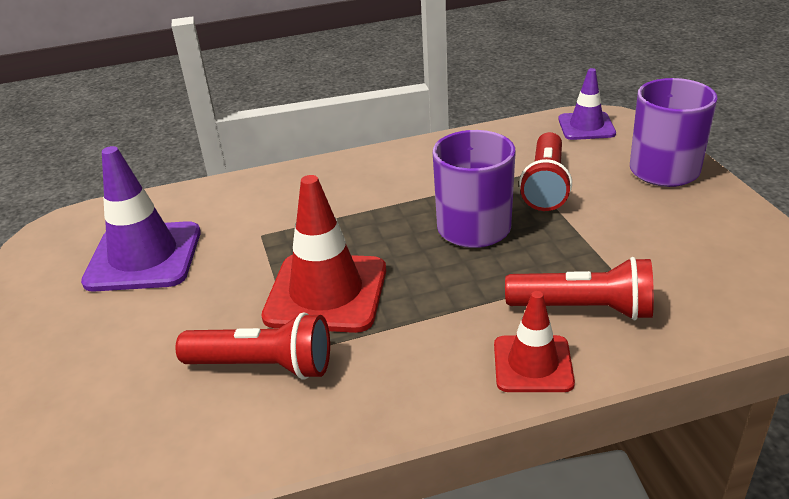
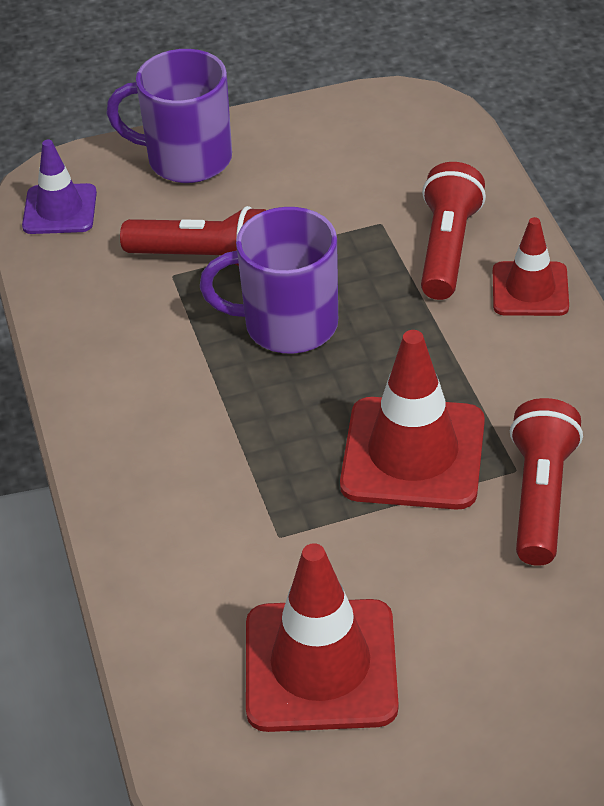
camera: 90 degrees left, 10 degrees up
purple traffic cone [81,146,201,292] -> red traffic cone [246,543,399,732]

